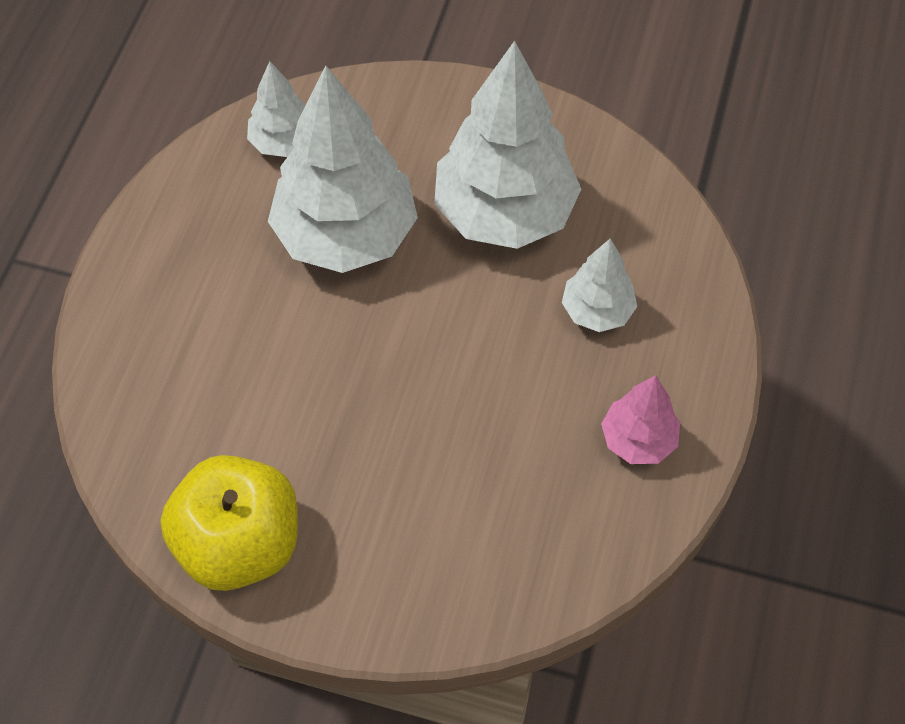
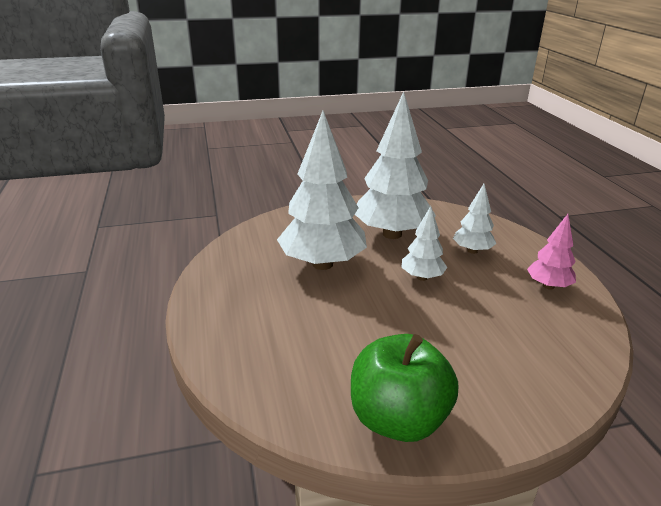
camera: 30 degrees left, 30 degrees down
yellow apple [160,455,298,591] -> green apple [351,334,458,442]
white tree [247,61,305,157] -> white tree moved to [401,206,447,281]

